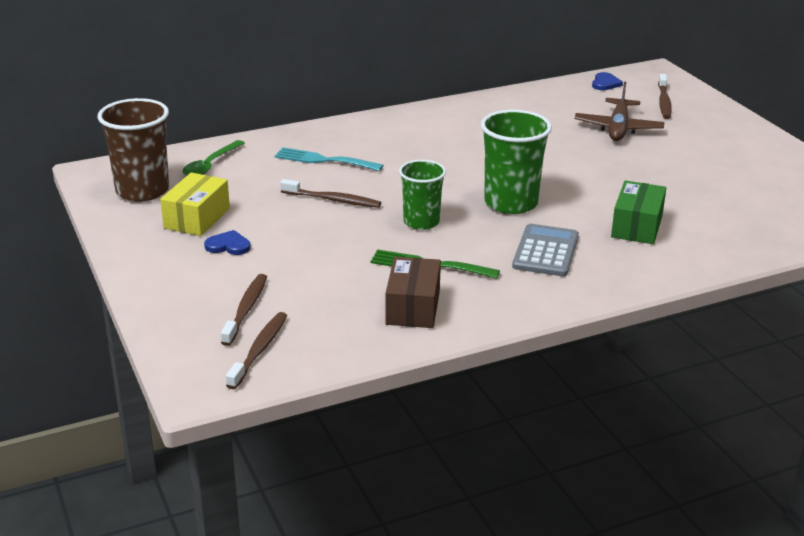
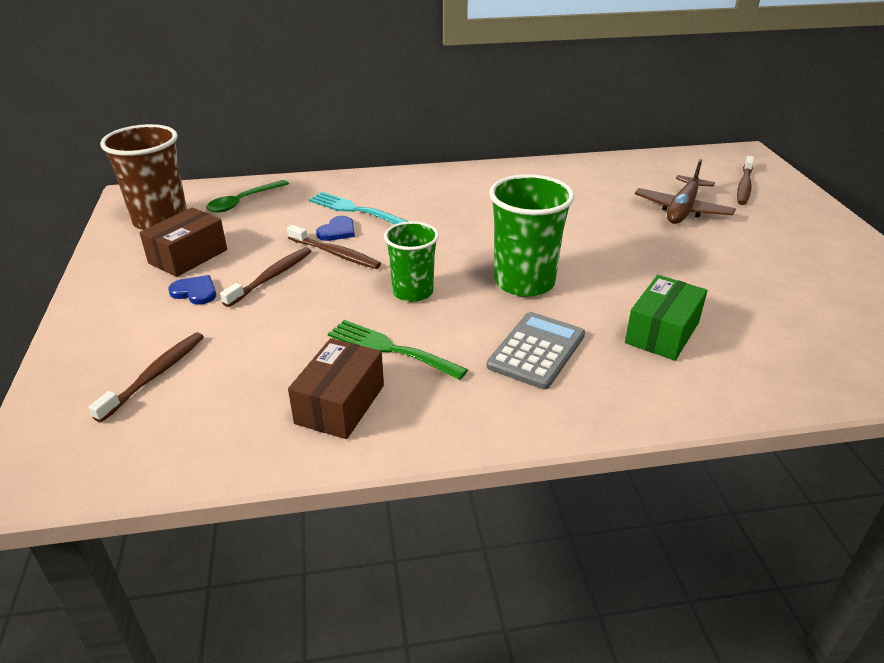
camera: 15 degrees right, 5 degrees up
yellow box [160,172,230,236] -> brown box [139,207,227,277]
brown toothbrush [226,312,287,389] -> brown toothbrush moved to [220,247,312,307]
blue heart [592,72,623,90] -> blue heart moved to [316,216,355,241]

